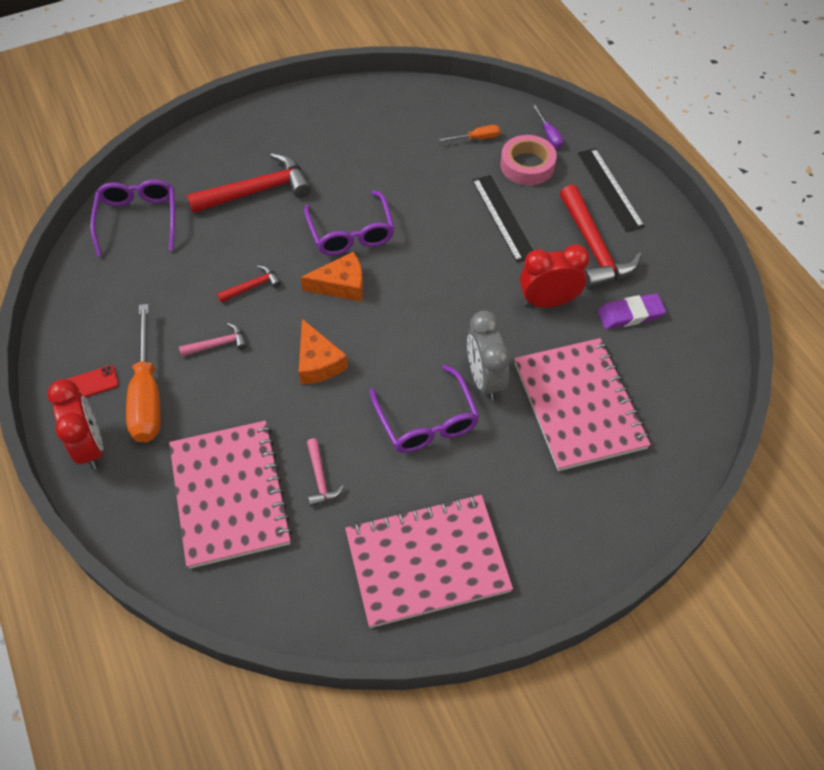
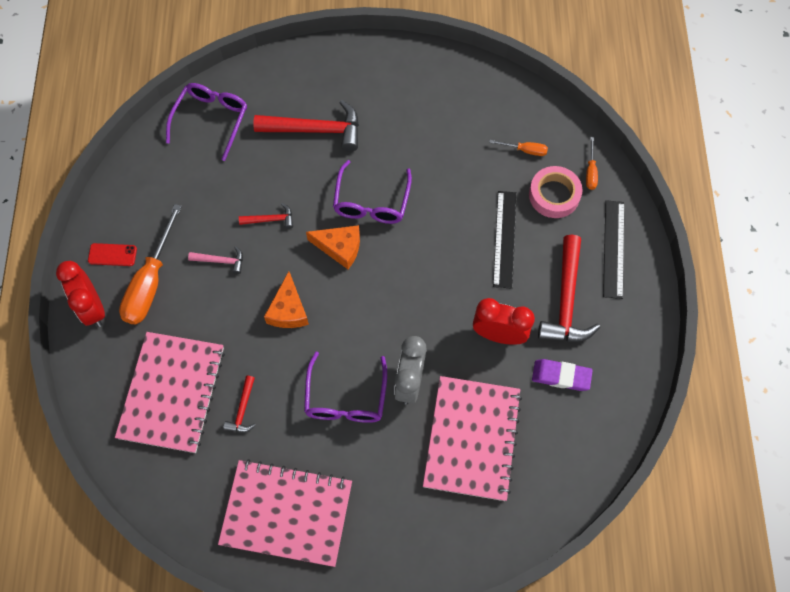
camera: 25 degrees right, 10 degrees up
red clock [47,379,103,469] -> red clock turned 150 degrees clockwise [56,261,105,327]
pink hammer [307,438,344,506] -> red hammer [223,376,256,432]
purple screwdriver [533,105,563,148] -> orange screwdriver [586,137,598,190]

